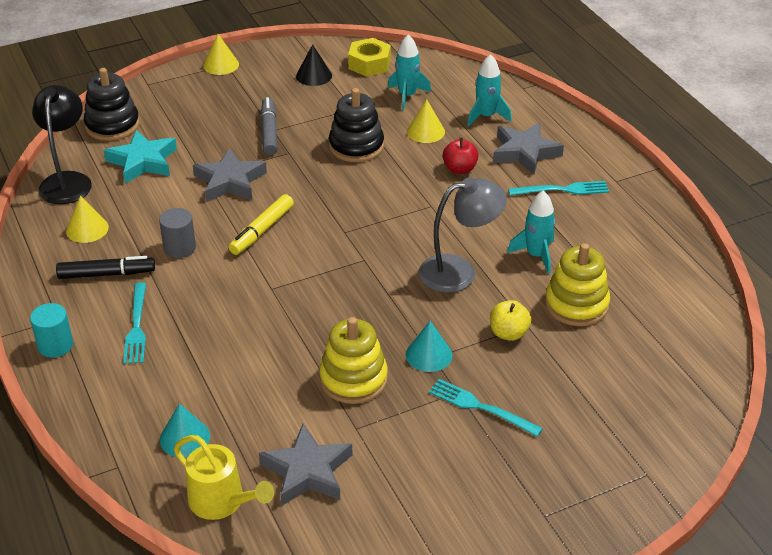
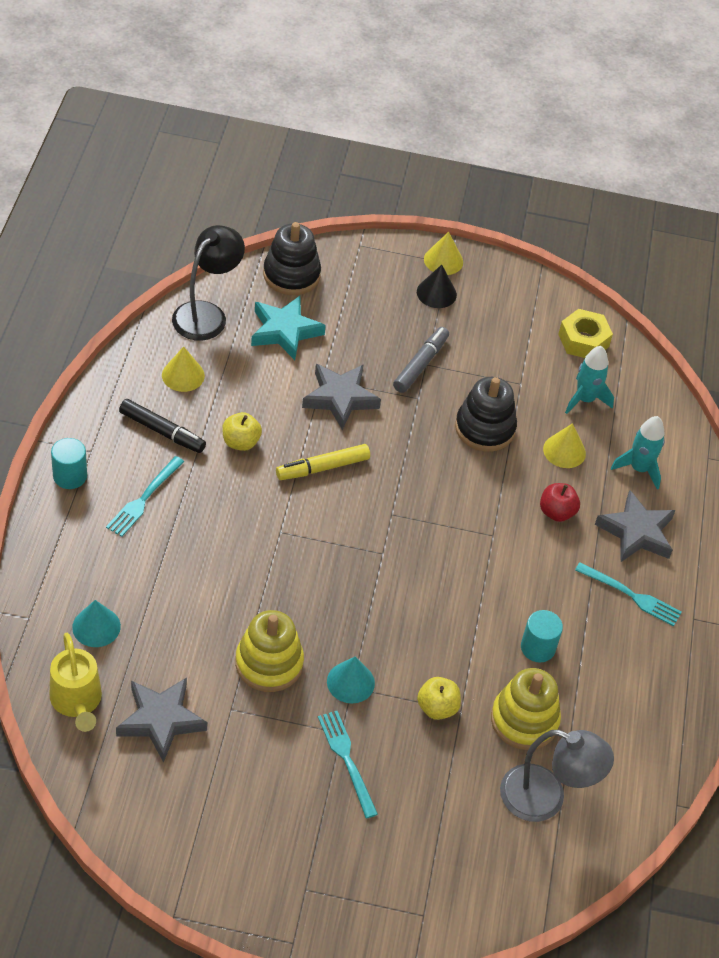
camera: 30 degrees right, 10 degrees up
grey cylinder [159,208,196,258] -> yellow apple [222,412,262,451]
black cone [296,44,332,86] -> black cone moved to [417,265,457,308]
grey lamp [418,177,507,293] -> grey lamp moved to [500,730,614,822]
turquoise rocket [507,190,556,274] -> turquoise cylinder [521,610,563,662]

